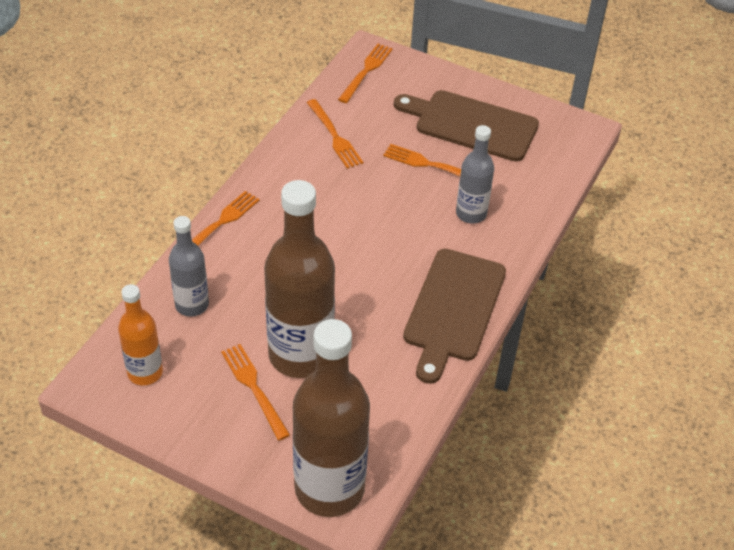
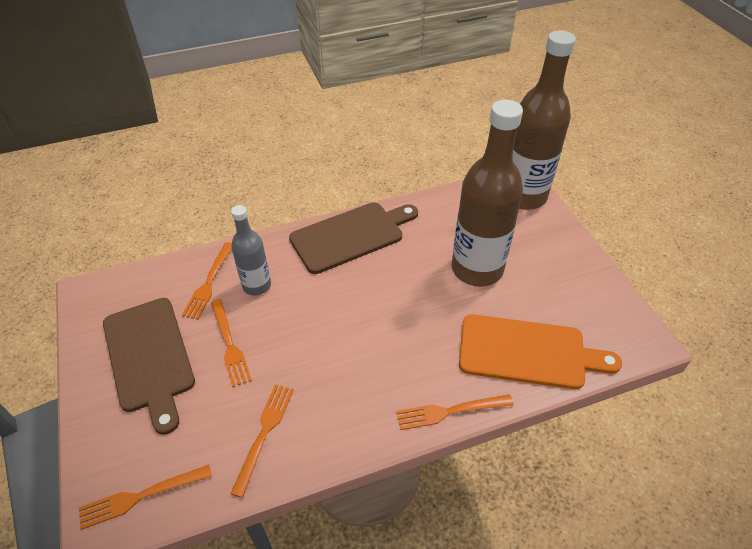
camera: 135 degrees left, 0 degrees up
orange bottle [118,284,163,385] -> none
grey bottle [169,216,209,316] -> orange cutting board [459,314,622,389]
orange fork [221,344,290,441] -> orange fork moved to [182,242,232,320]

